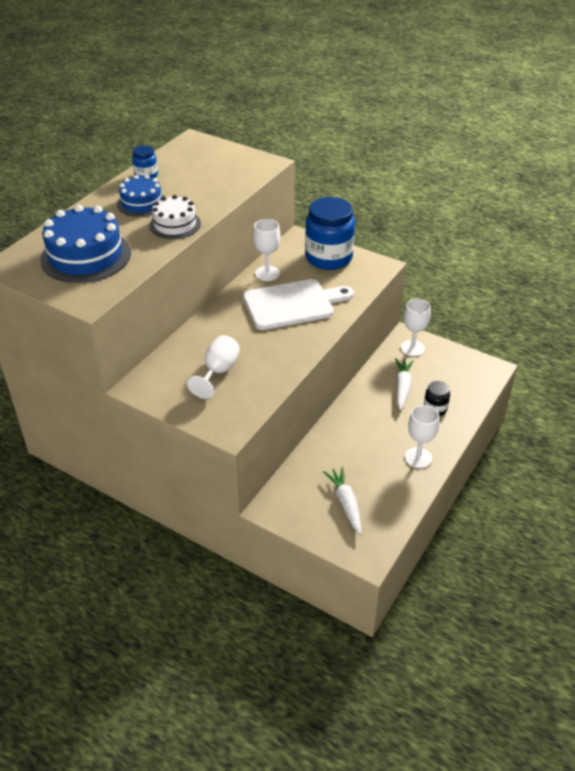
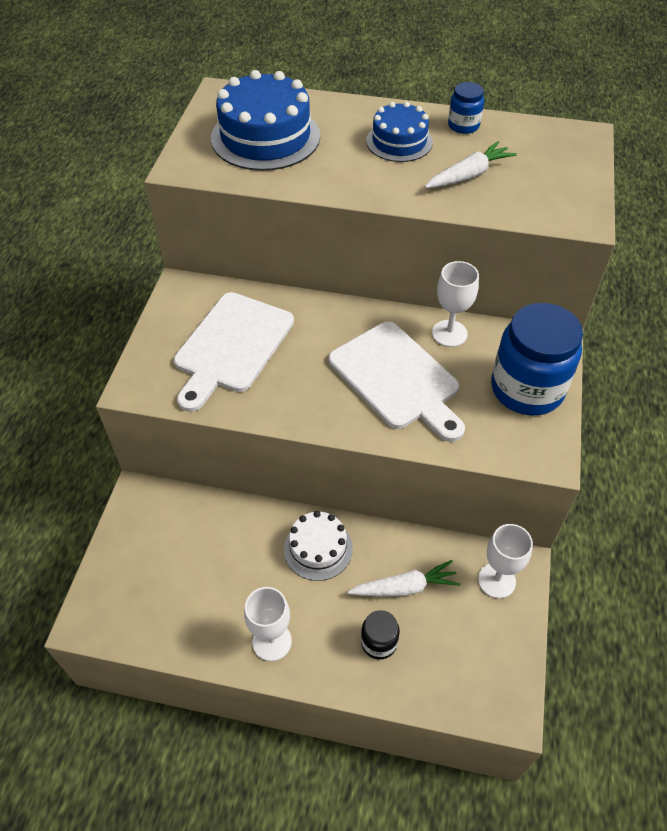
camera: 70 degrees right, 10 degrees up
white cake [149,195,201,239] -> white cake moved to [284,511,353,581]
white goblet [187,335,240,399] -> white cutting board [174,292,294,412]
white carrot [323,467,361,534] -> white carrot moved to [425,141,517,188]

